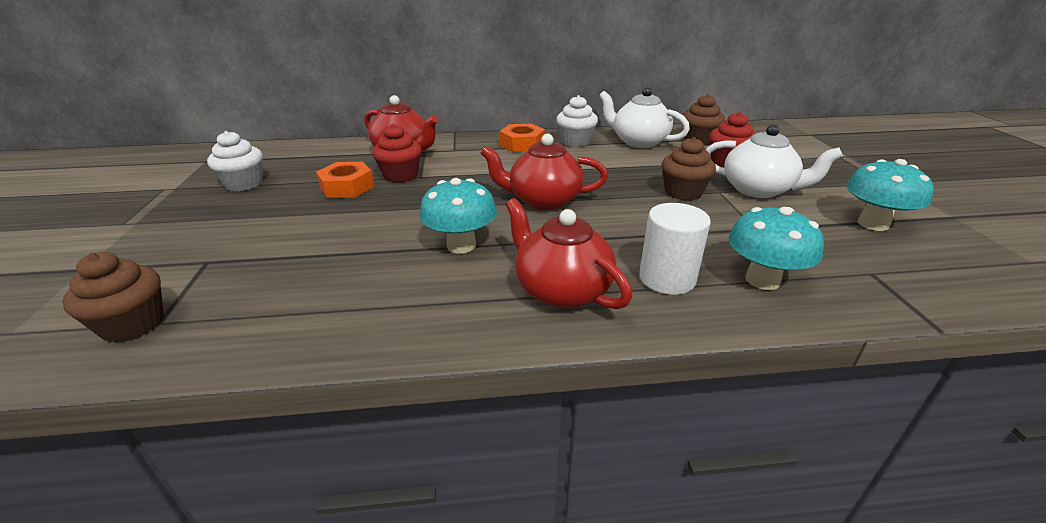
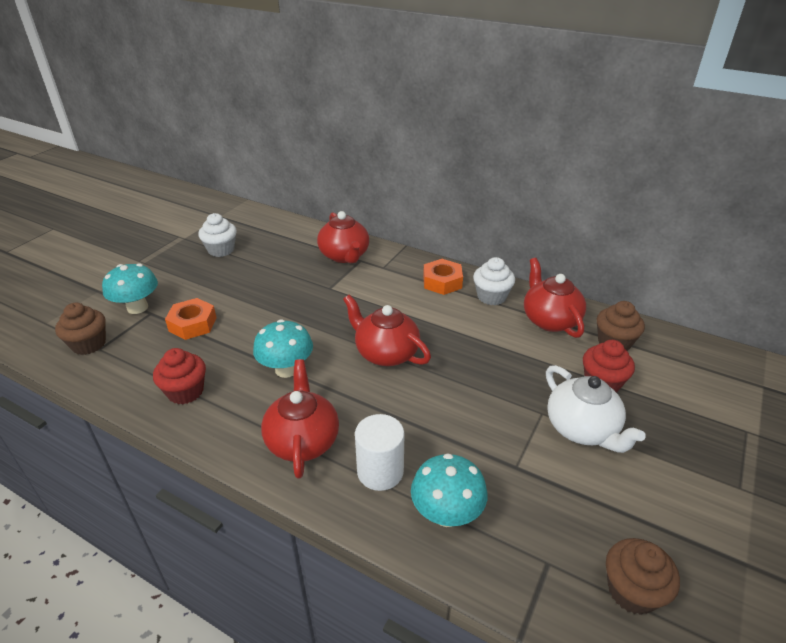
camera: 35 degrees right, 5 degrees up
orange nut [316,162,374,198] -> orange nut moved to [165,298,217,340]
red cupcake [372,124,422,183] -> red cupcake moved to [153,348,206,405]
white teapot [599,87,690,148] -> red teapot [524,258,586,338]
brown cupcake [662,137,716,201] -> brown cupcake moved to [606,538,680,615]
turquoise mushroom [846,159,934,231] -> turquoise mushroom moved to [102,263,158,314]

